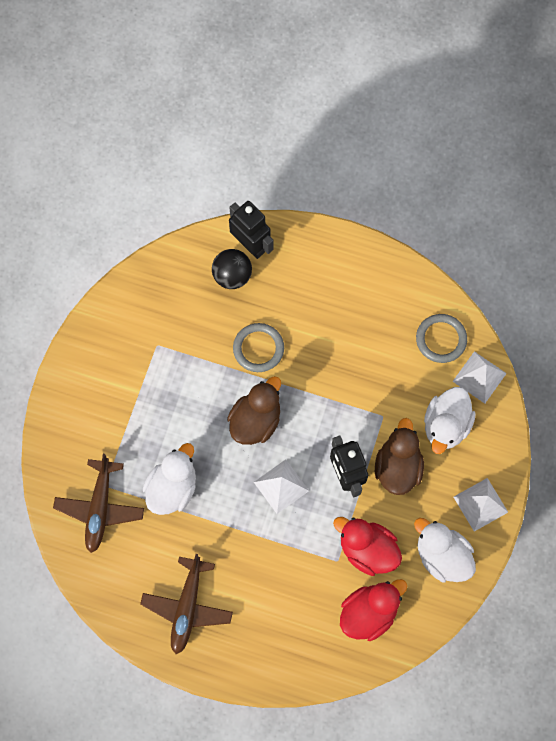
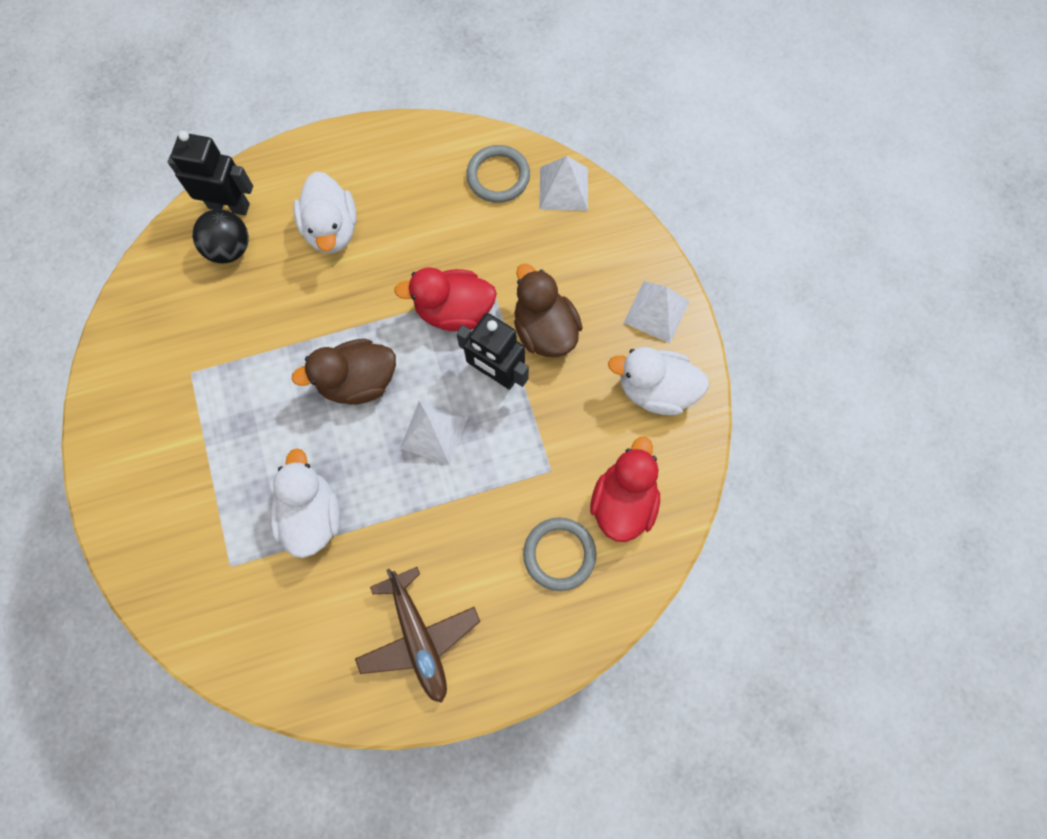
camera: 35 degrees left, 0 degrees up
brown plane [53,454,144,553] -> none
brown duck [227,376,281,445] -> brown duck turned 105 degrees counterclockwise [291,339,396,405]
grey ring [233,323,284,372] -> grey ring moved to [523,517,596,591]
red duck [333,517,402,576] -> red duck moved to [394,267,497,331]
white duck [424,387,476,454] -> white duck moved to [293,172,357,253]

